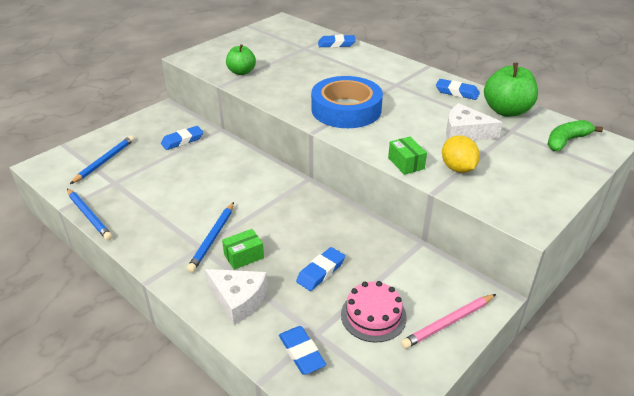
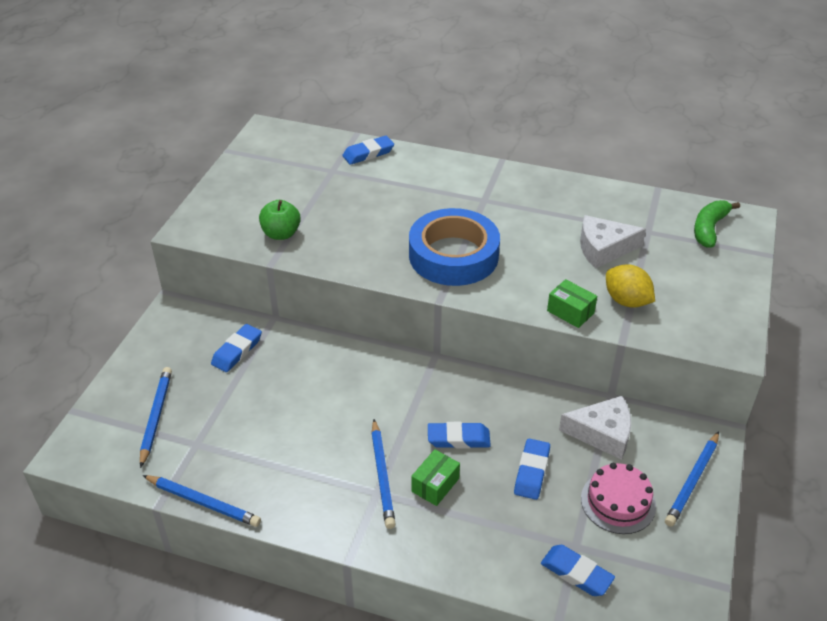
camera: 25 degrees left, 5 degrees up
white cheese [205,269,268,325] -> white cheese moved to [559,396,631,460]
pink pencil [401,294,496,349] -> blue pencil [665,431,719,527]
blue eraser [436,79,480,100] -> blue eraser moved to [428,422,491,449]
green apple [484,63,538,117] -> none

